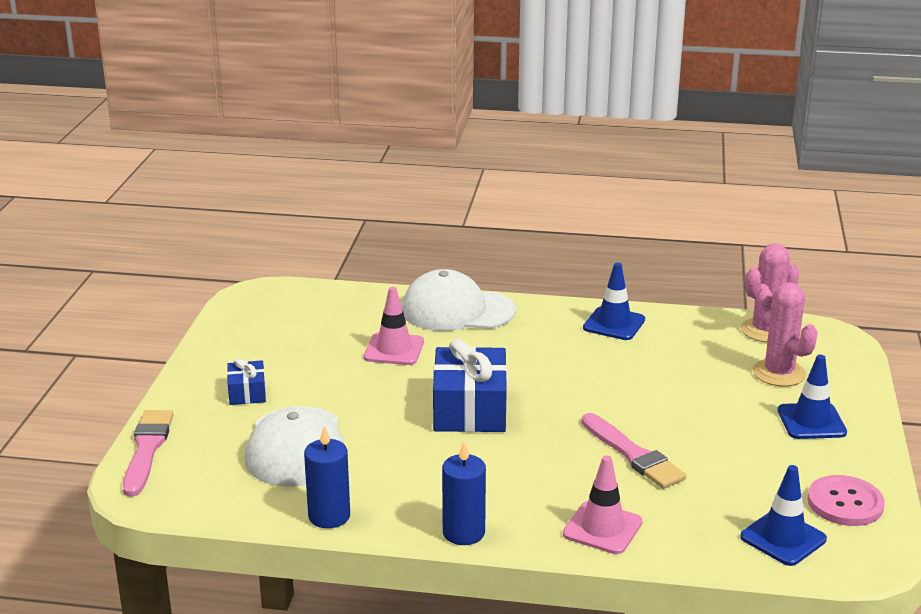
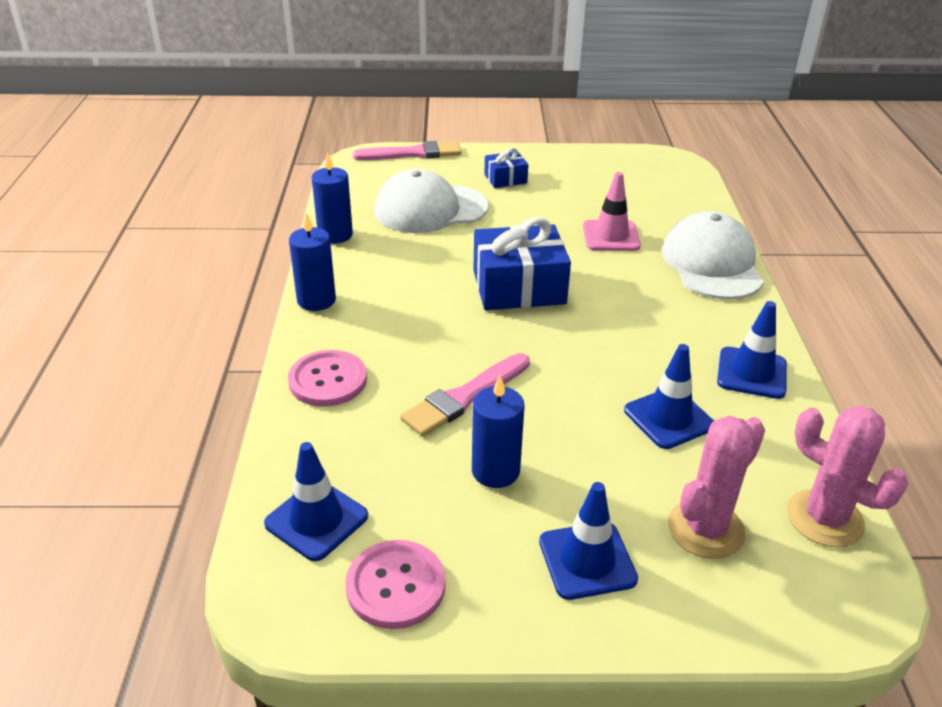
camera: 80 degrees right, 10 degrees up
pink traffic cone [563,455,643,554] -> pink button [288,350,367,406]
none -> blue candle [472,375,525,488]
none -> blue traffic cone [624,344,714,449]

